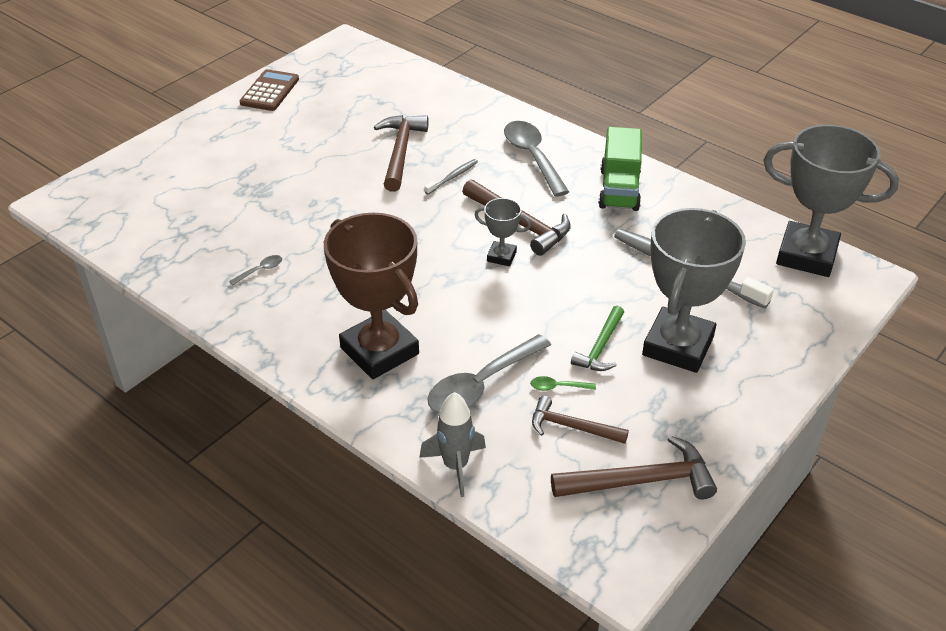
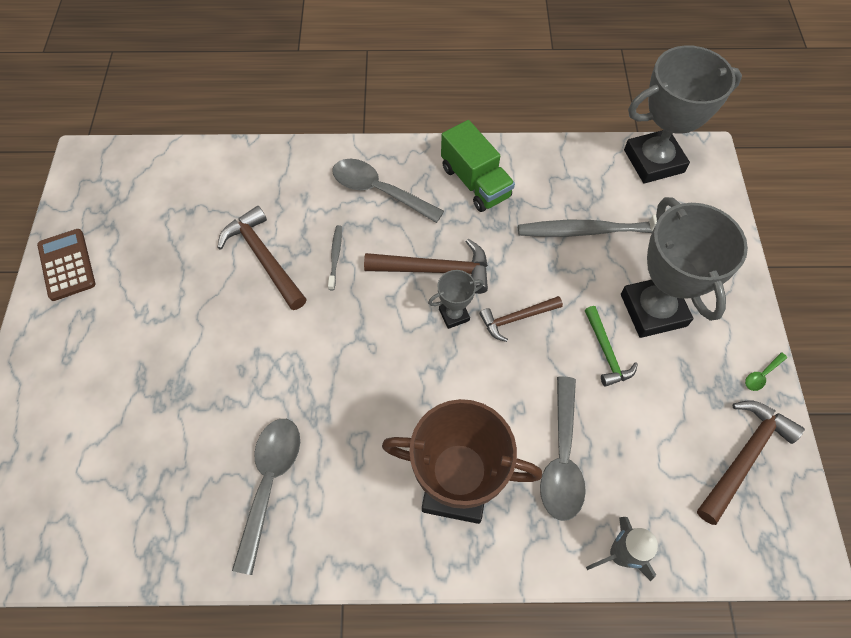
camera: 40 degrees left, 20 degrees up
grey spoon [229,255,282,285] -> grey spoon [232,419,300,575], size x2.36
green spoon [530,376,596,391] -> green spoon moved to [745,352,787,391]
brown hammer [532,396,629,444] -> brown hammer moved to [480,296,563,342]

